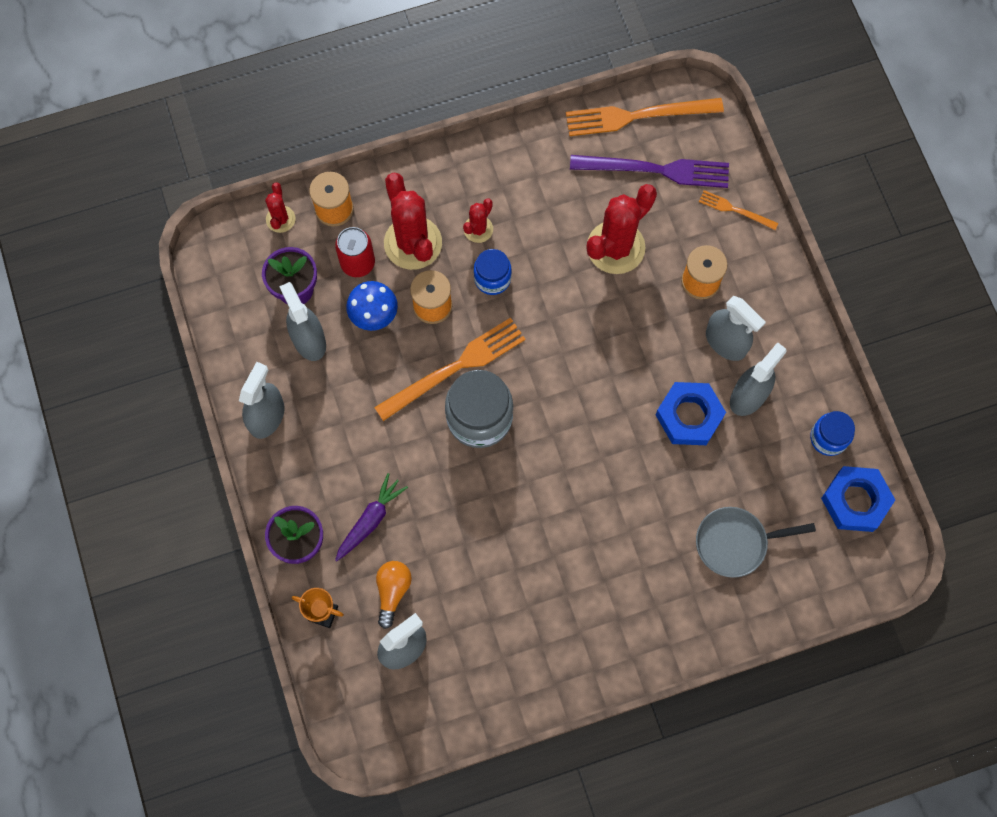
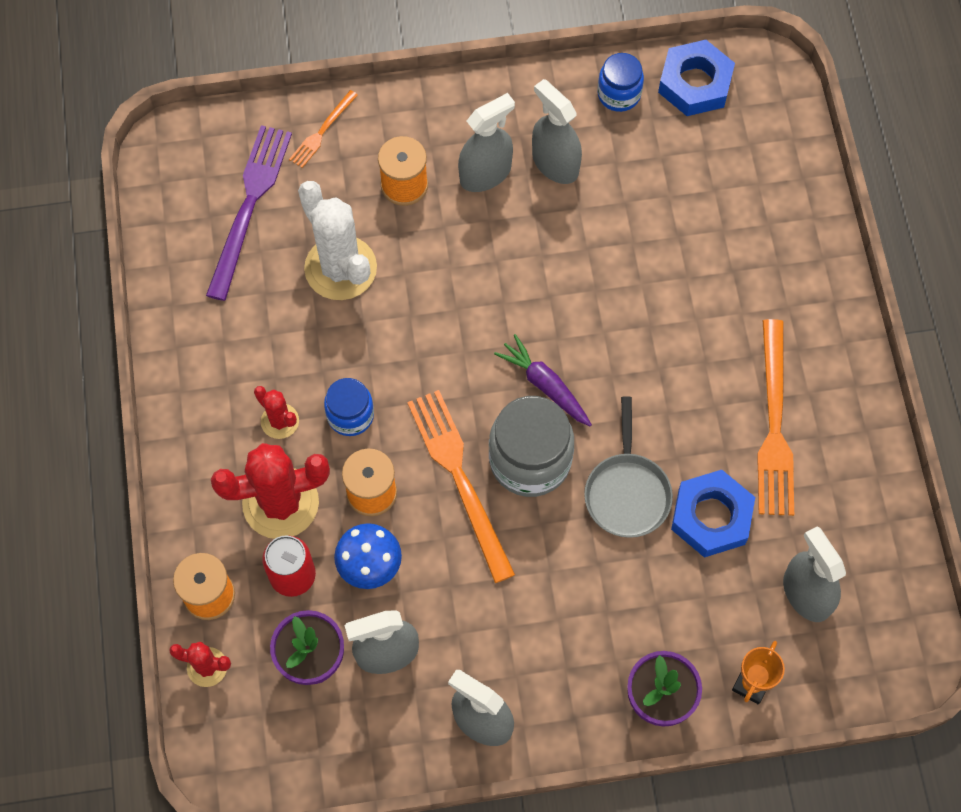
camera: 80 degrees left, 5 degrees down
purple carrot [335,473,408,561] -> purple carrot moved to [494,334,592,426]
orange light bulb [376,561,412,629] -> none
orange fork [566,98,724,136] -> orange fork moved to [757,319,794,516]
red cactus [587,184,657,274] -> white cactus [298,181,377,300]
blue nut [656,382,726,445] -> blue nut moved to [671,470,755,558]
grey pan [696,507,816,578] -> grey pan moved to [584,396,673,538]

